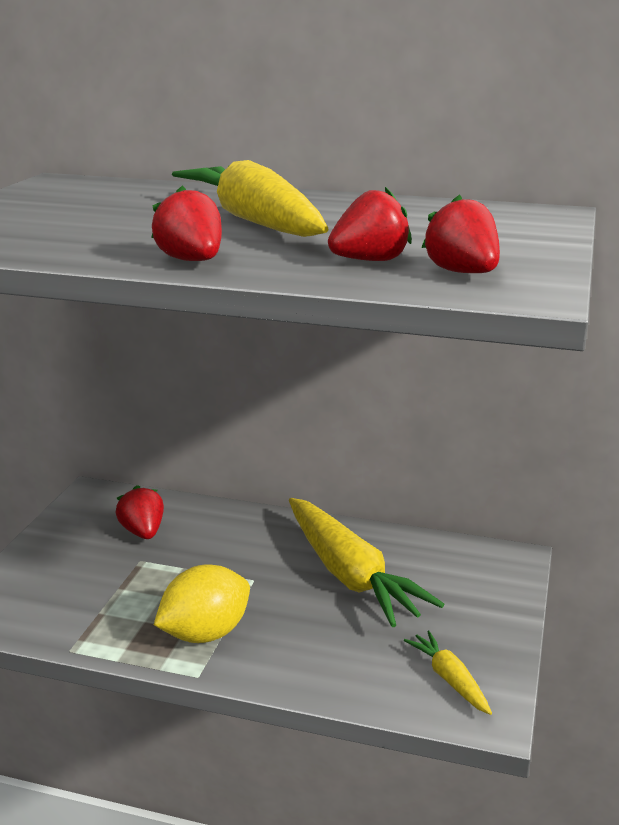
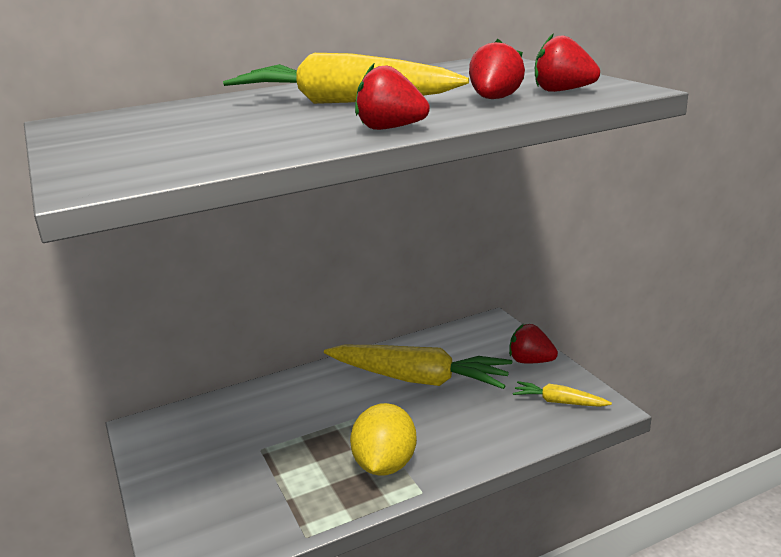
camera: 40 degrees left, 0 degrees up
red strawberry [115,485,164,539] -> red strawberry moved to [509,324,558,363]

